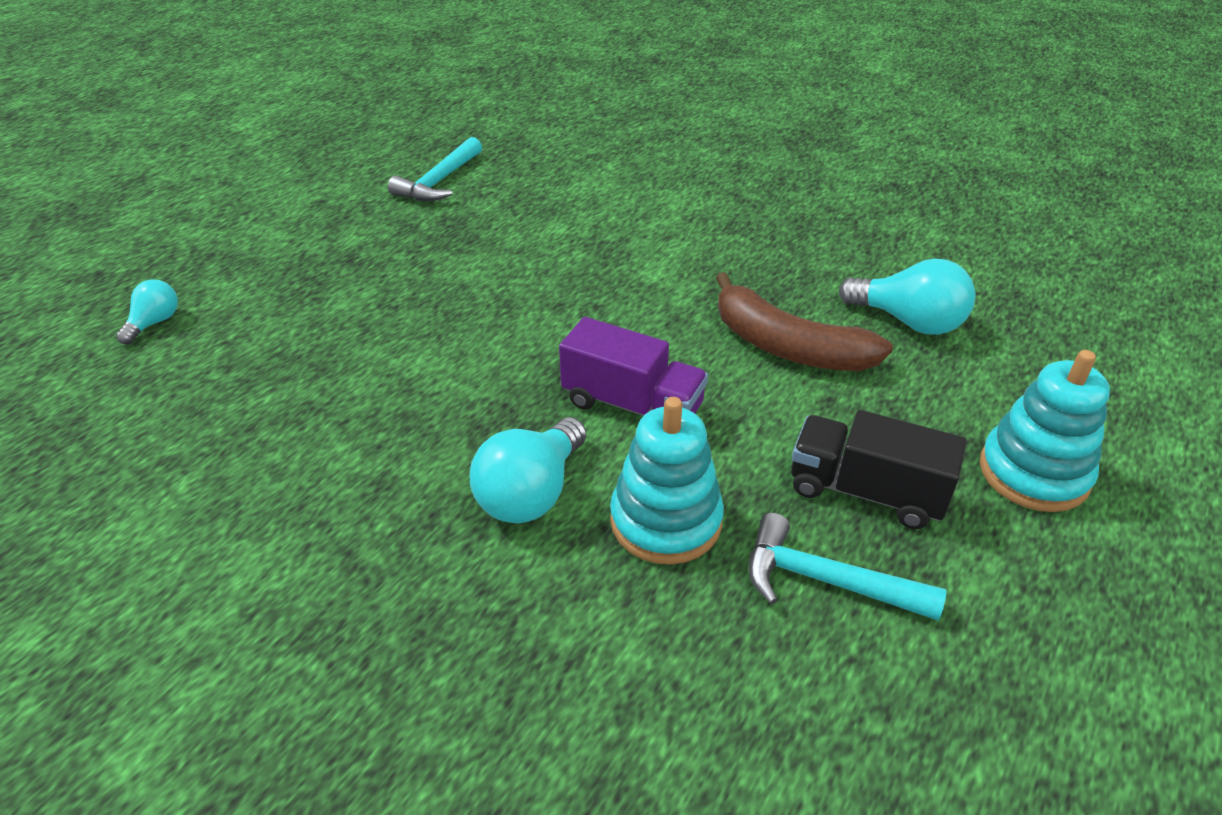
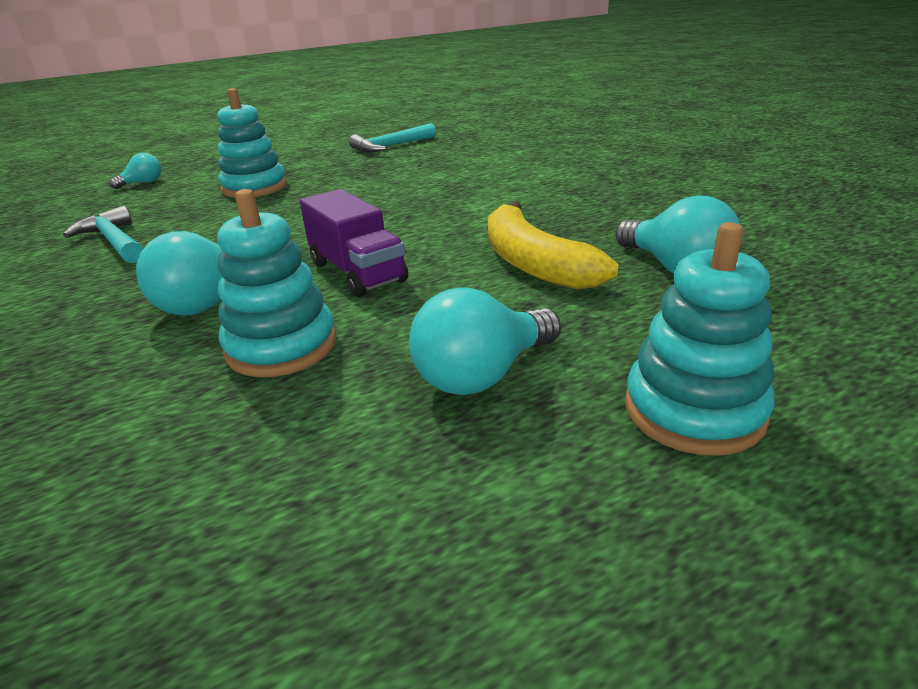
camera: 30 degrees right, 10 degrees down
brown banana [716,272,893,371] -> yellow banana [488,201,619,290]
turquoise hammer [749,513,947,621] -> turquoise hammer moved to [63,206,143,263]
black truck [791,410,966,529] -> turquoise light bulb [409,288,561,395]
none -> turquoise stacking toy [217,88,287,198]

